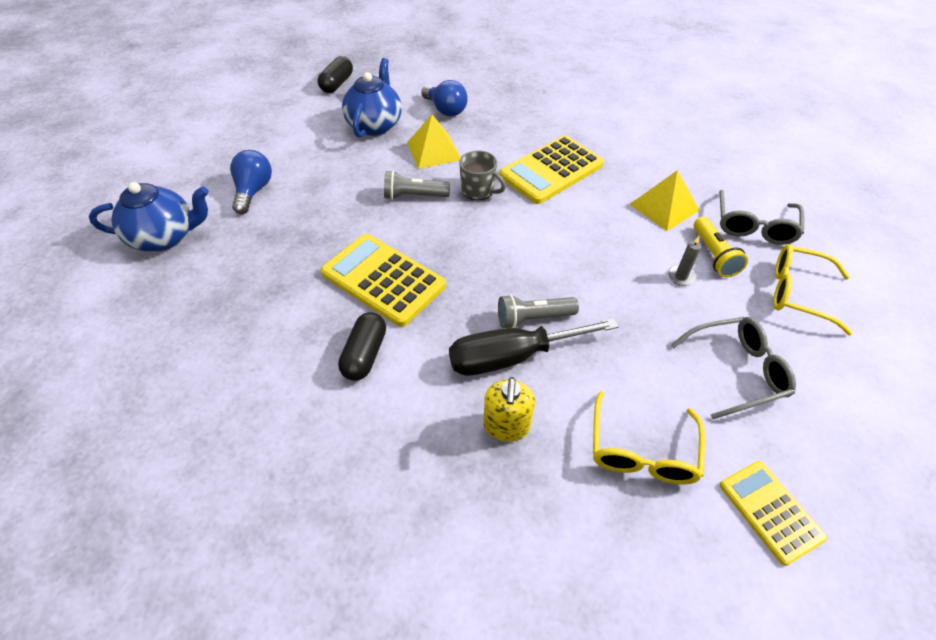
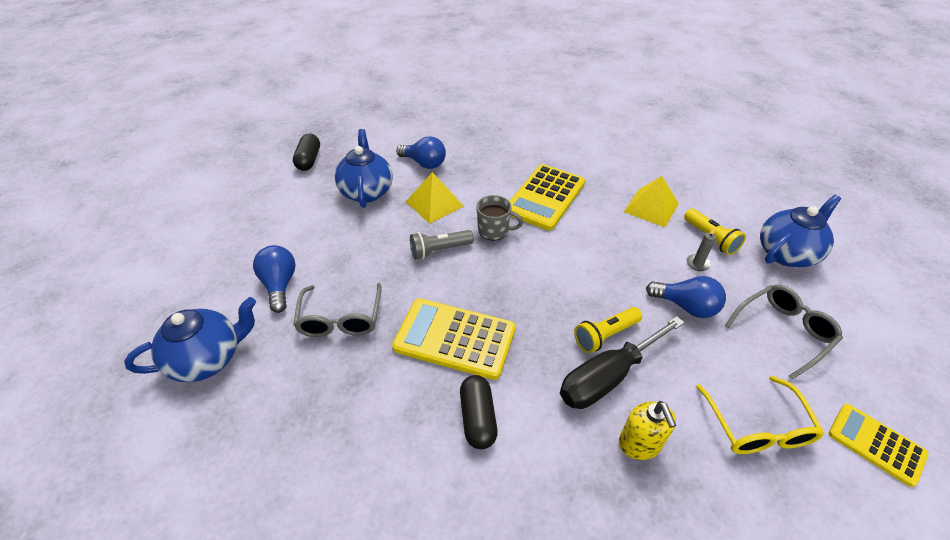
camera: 20 degrees left, 5 degrees down
grey flashlight [498,294,579,328] -> yellow flashlight [574,307,642,353]
grey glasses [719,190,804,245] -> grey glasses moved to [293,283,382,337]
yellow glasses [773,244,853,335] -> blue teapot [760,195,841,267]
none -> blue light bulb [646,276,726,318]

